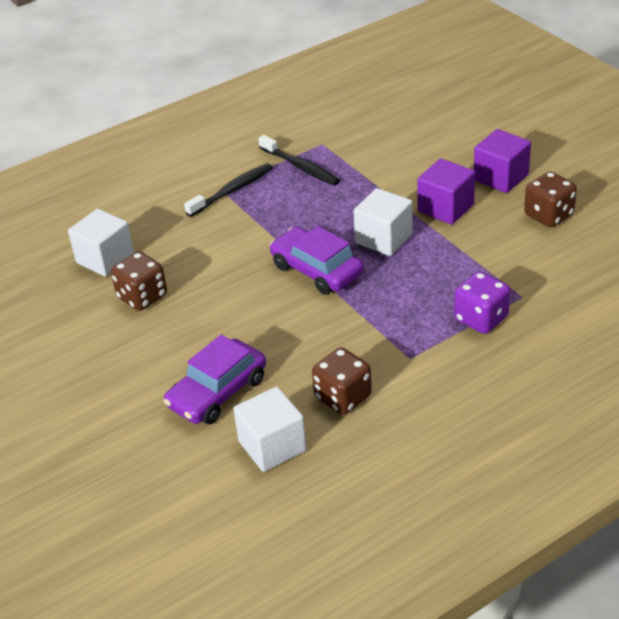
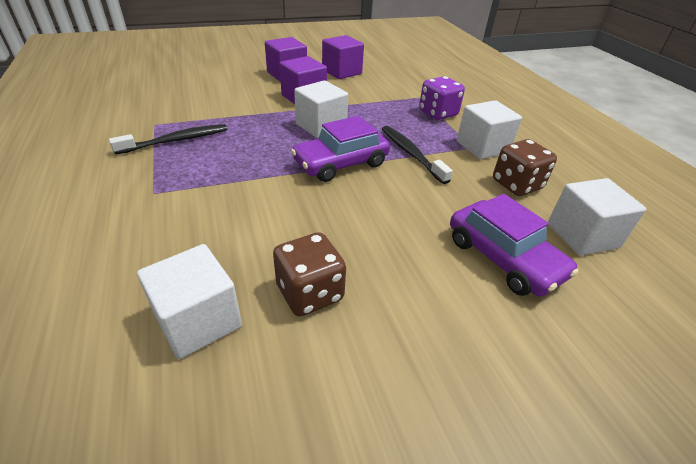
camera: 80 degrees left, 0 degrees up
black toothbrush [184,163,273,217] -> black toothbrush moved to [382,126,453,184]
brown dice [524,171,577,227] -> purple cube [322,35,364,79]
none -> white cube [457,100,522,159]

